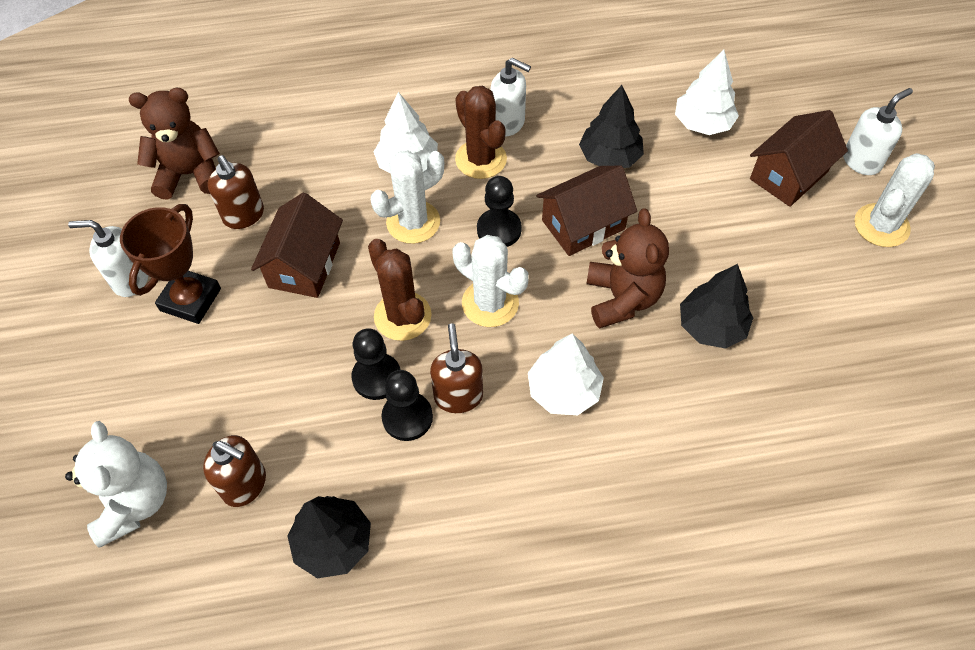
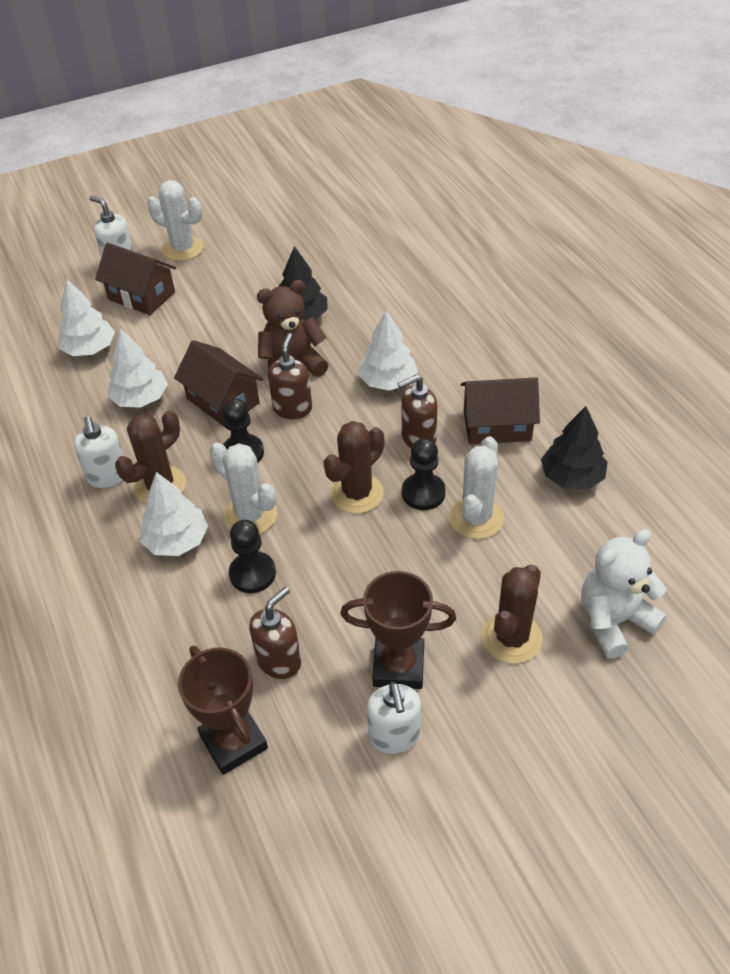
camera: 105 degrees left, 10 degrees down
brown teddy bear [129,88,220,200] -> brown trophy [178,646,268,775]
brown soap dispenser [203,435,266,507] -> brown soap dispenser moved to [268,333,312,419]
brown house [251,192,343,298] -> brown house moved to [461,377,540,445]
black pawn [382,370,433,441] -> black pawn moved to [229,520,276,593]
white cactus [453,235,529,327] -> white cactus moved to [449,436,504,539]
white soap dispenser [490,58,531,137] -> white soap dispenser turned 150 degrees clockwise [74,416,124,488]
black tree [579,85,644,168] -> white tree [107,328,168,408]
none -> brown cactus [482,565,542,664]

